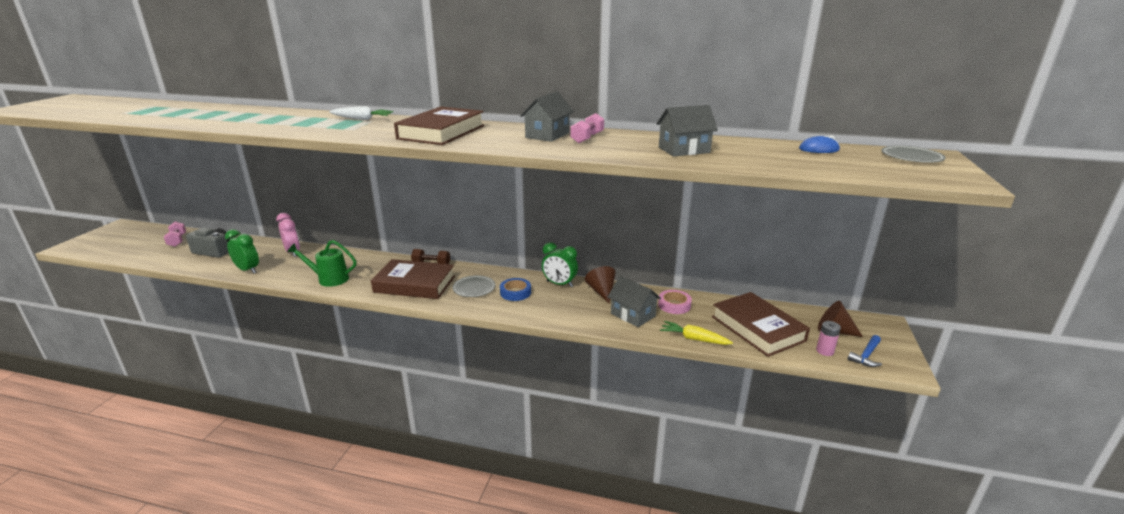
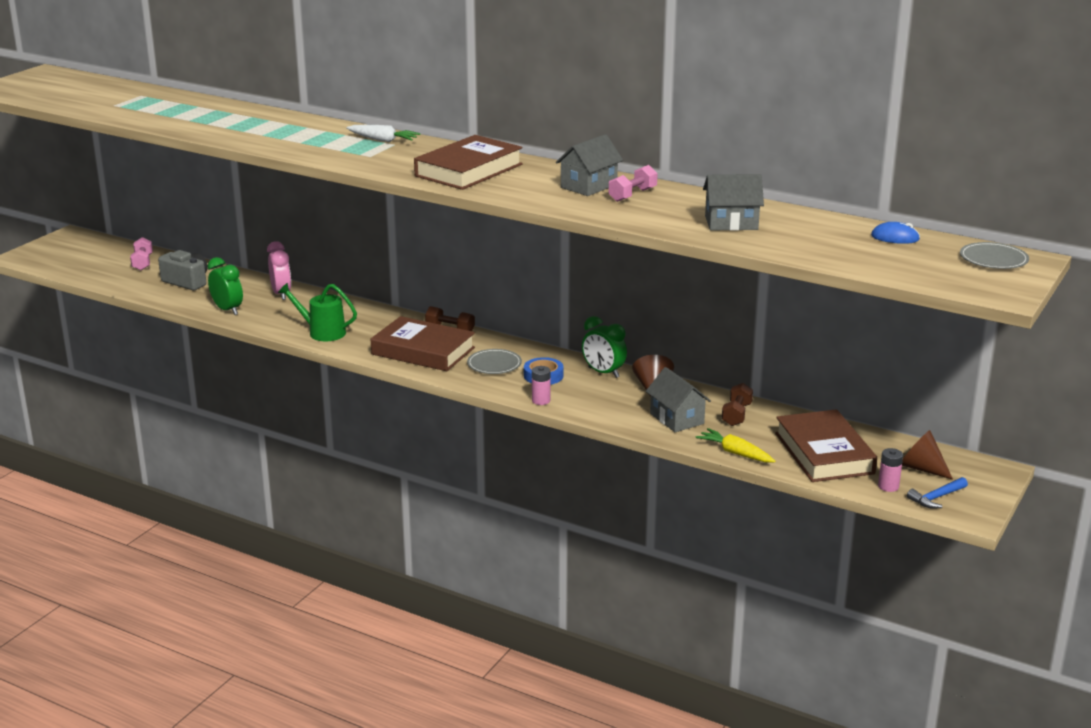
camera: 15 degrees right, 0 degrees up
pink tape [658,290,692,314] -> brown dumbbell [722,383,753,426]
none -> pink battery [532,366,550,405]

